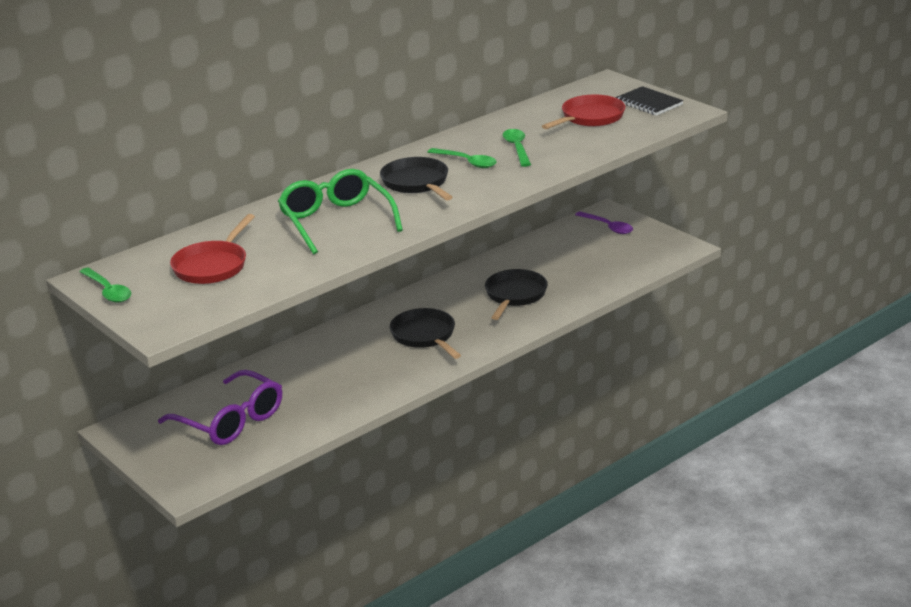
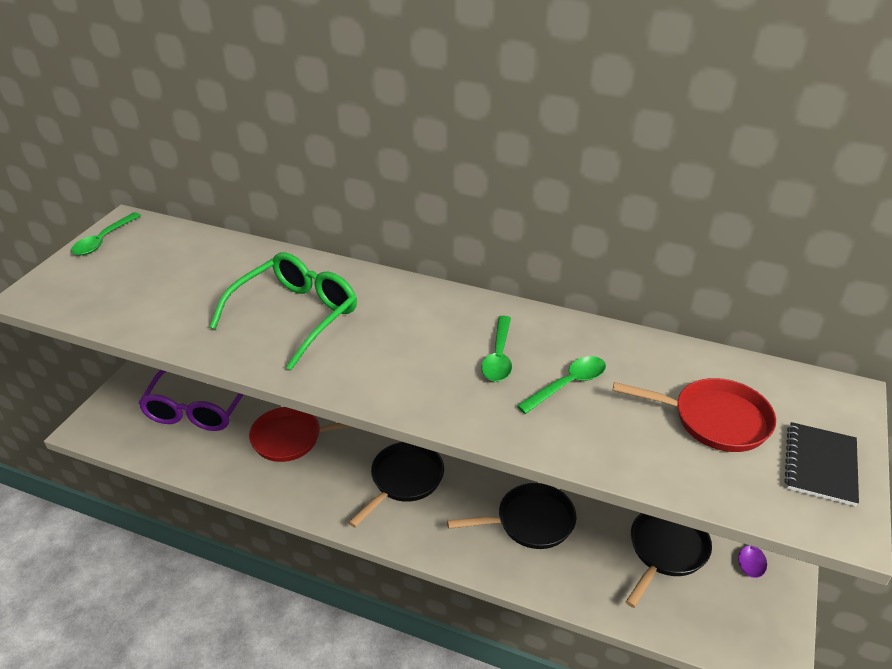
camera: 60 degrees right, 10 degrees up
red pan [170,214,255,284] -> red pan moved to [249,407,352,462]
black pan [380,157,453,201] -> black pan moved to [626,513,712,608]

